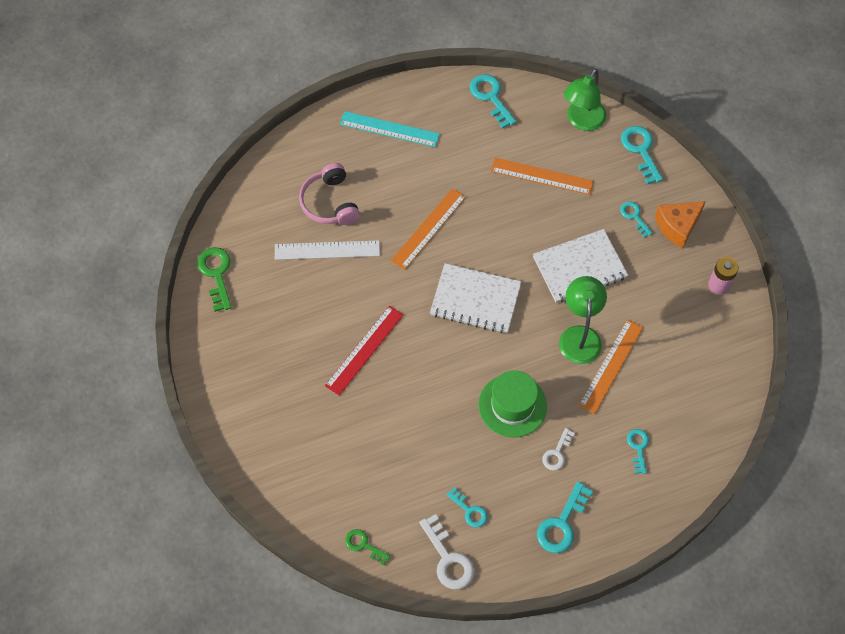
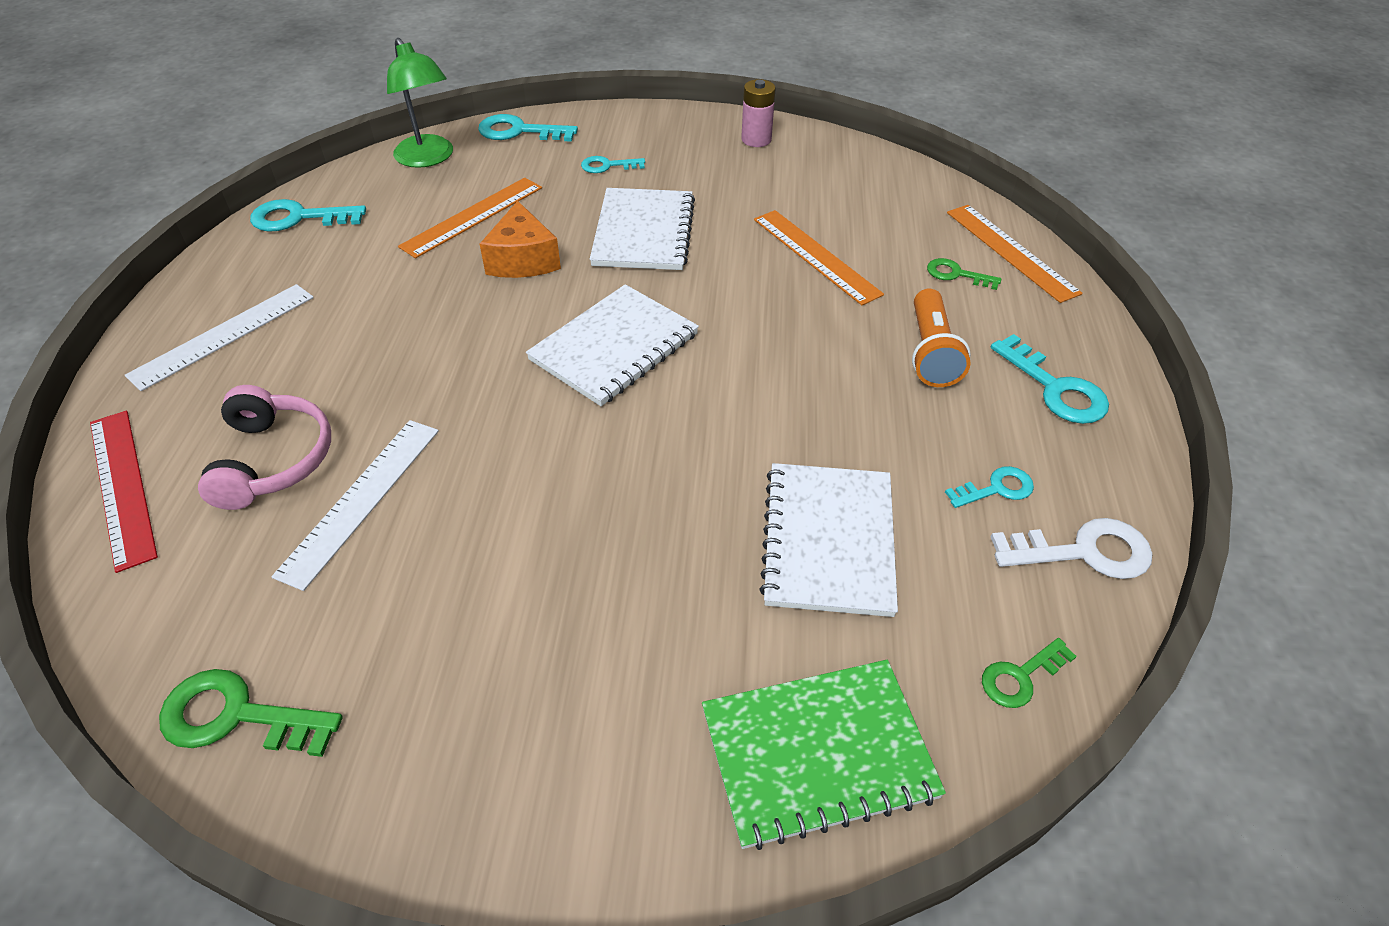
camera: 65 degrees left, 15 degrees down
pink headphones [299,163,360,225] -> pink headphones turned 105 degrees counterclockwise [198,385,331,510]
red ruler [325,306,404,396] -> red ruler moved to [90,411,158,573]
turquoise ruler [340,111,440,147] -> white ruler [125,284,314,391]
orange ruler [391,188,466,270] -> orange ruler moved to [947,205,1083,303]
green hat [478,370,547,438] -> none
white key [542,428,575,470] -> orange flashlight [912,288,971,387]
green lamp [559,276,607,364] -> none
turquoise key [627,429,649,474] -> green key [927,258,1001,290]
orange cheese [655,201,706,249] -> orange cheese moved to [480,201,561,278]
none -> green notebook [702,660,946,850]
none -> white notebook [759,463,898,617]

